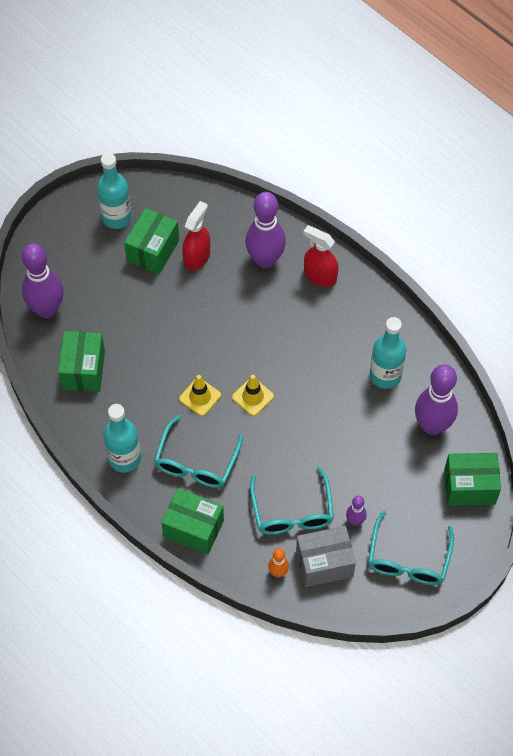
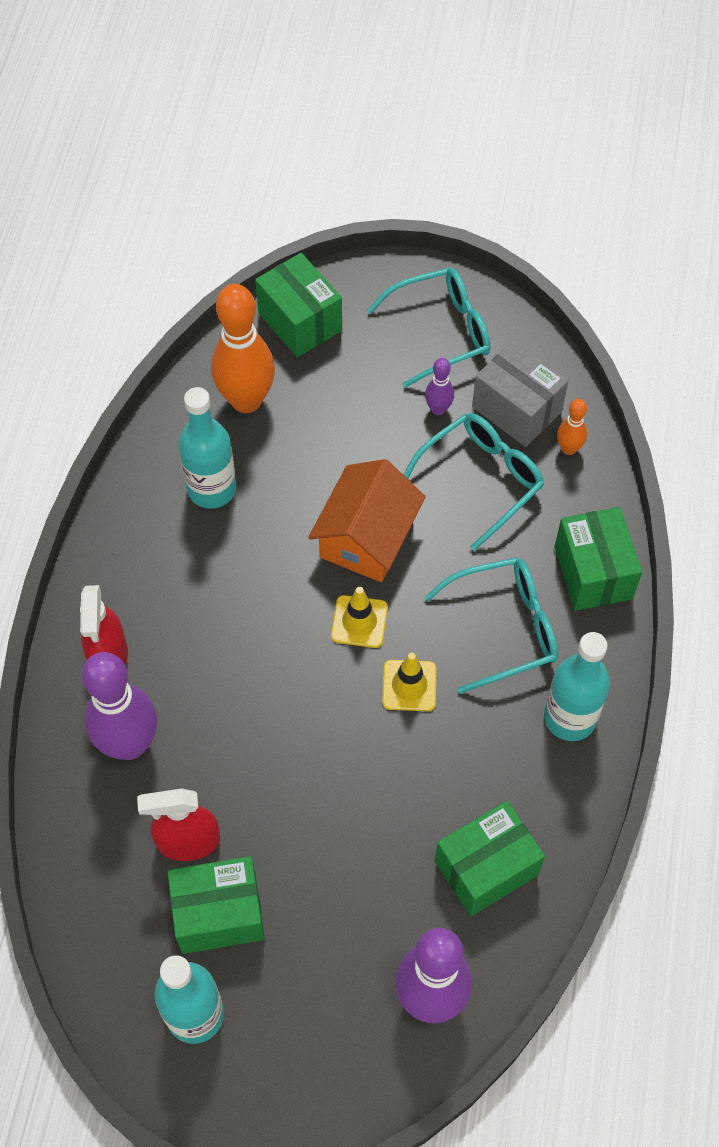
camera: 125 degrees left, 0 degrees up
purple bowling pin [415,364,458,435] -> orange bowling pin [211,284,275,413]
none -> orange house [308,459,426,582]

